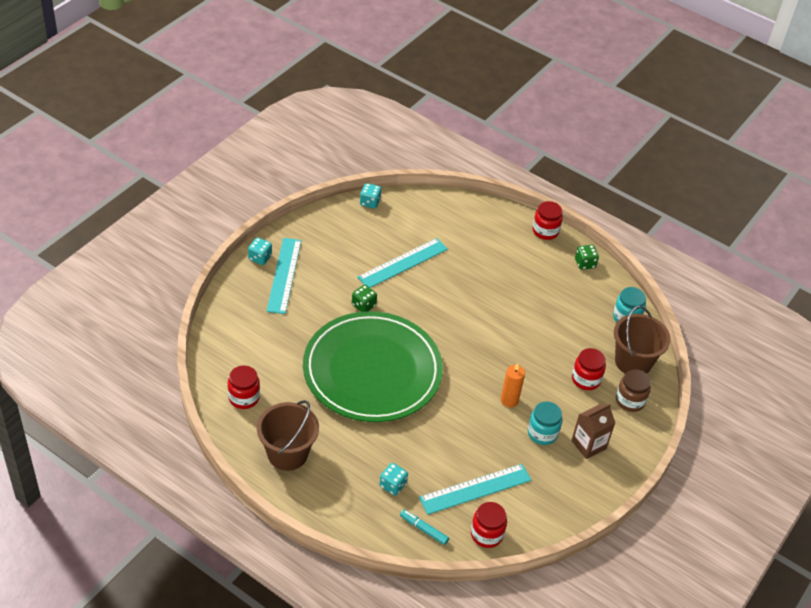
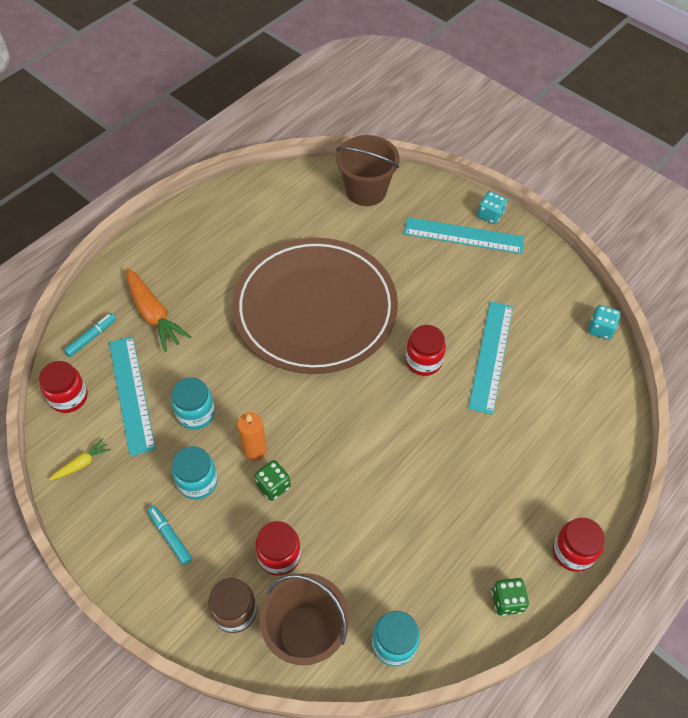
camera: 100 degrees right, 10 degrees up
red jar [228,365,260,409] -> red jar moved to [406,325,446,376]
brown bucket [257,400,319,471] -> brown bucket moved to [336,135,400,206]
green plate [303,311,443,422] -> brown plate [232,238,398,374]
green dice [352,285,377,312] -> green dice moved to [255,460,291,501]
turquoise ruler [357,238,448,288] -> turquoise ruler turned 45 degrees clockwise [468,302,513,415]
turquoise dice [379,463,408,496] -> orange carrot [126,268,191,352]
brown carton [571,404,615,459] -> turquoise marker [147,506,192,565]
none -> yellow carrot [49,438,111,480]
none -> turquoise jar [171,377,215,430]

